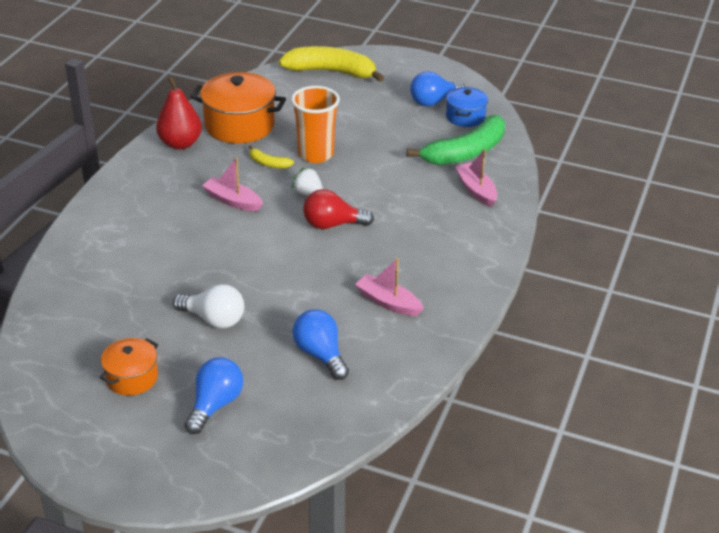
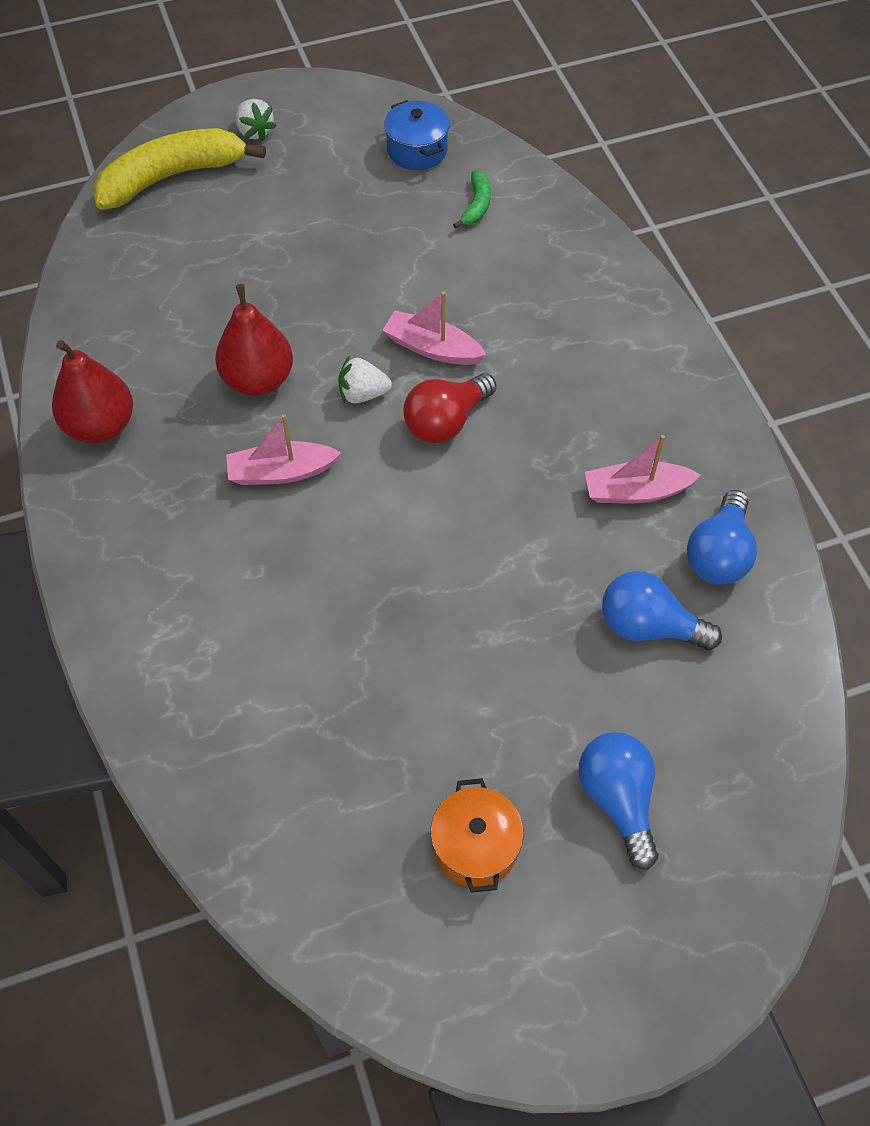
camera: 40 degrees left, 20 degrees up
white light bulb [173,284,244,328] -> none
orange pot [191,72,286,143] -> none
yellow banana [249,145,294,168] -> red pear [215,284,293,396]
orange cup [291,86,340,163] -> none
green banana [406,115,505,165] -> green banana [453,170,491,229], size x0.45
blue light bulb [410,71,465,106] -> blue light bulb moved to [687,490,757,585]
pink boat [455,149,497,207] -> pink boat moved to [383,291,486,365]
none -> white strawberry [236,99,277,142]

